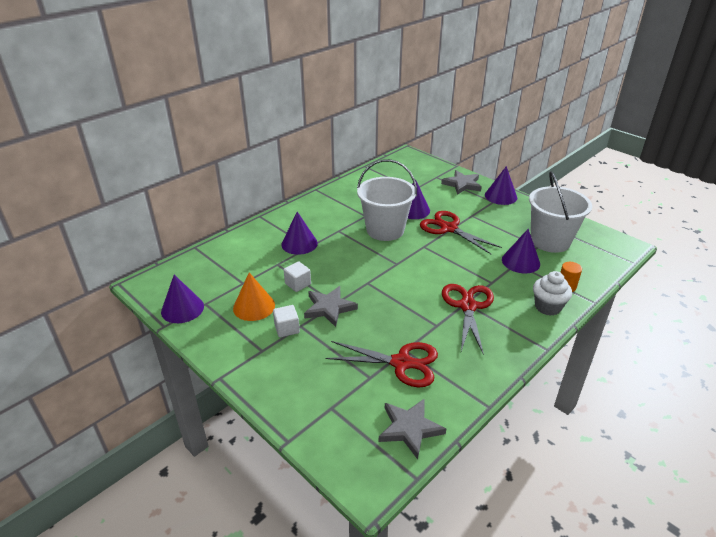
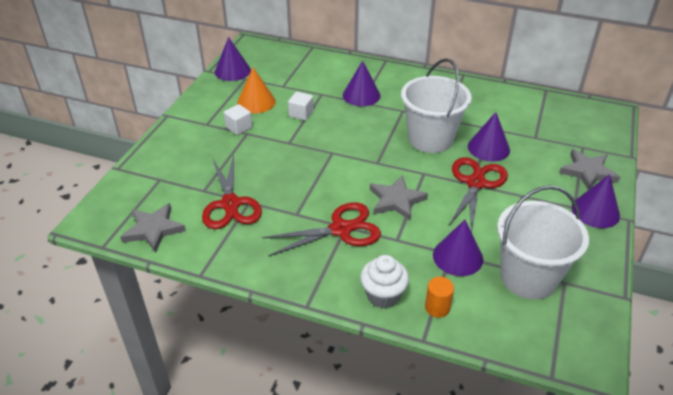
camera: 65 degrees right, 5 degrees up
grey star [304,286,358,327] -> grey star moved to [370,175,428,221]

